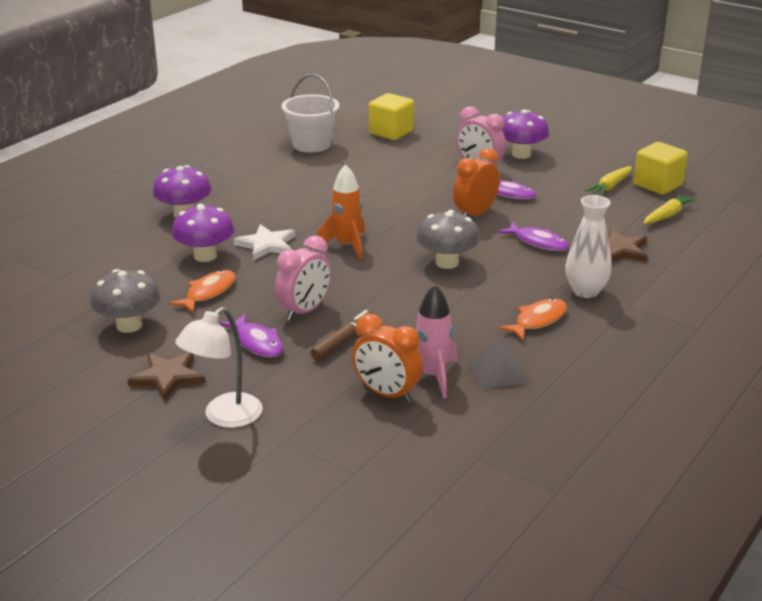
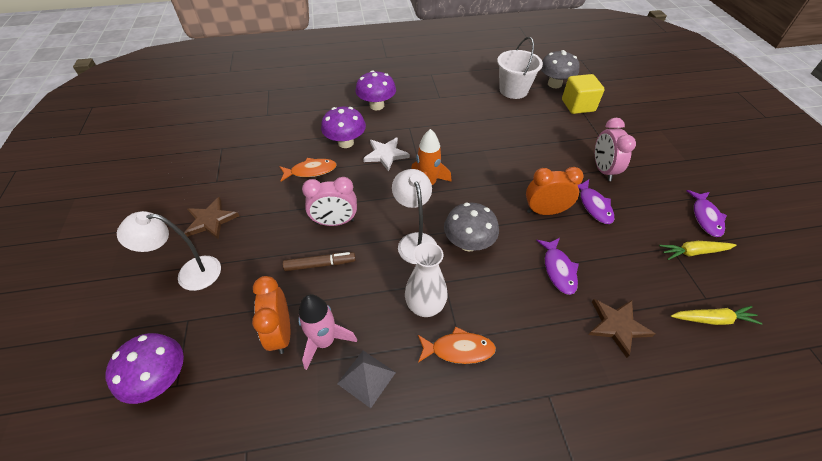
camera: 45 degrees right, 20 degrees up
grey mushroom [90,269,161,333] -> grey mushroom moved to [541,50,580,88]
purple fish [219,313,283,357] -> purple fish moved to [687,190,727,237]
purple mushroom [502,109,549,159] -> purple mushroom moved to [105,333,184,404]
white vase [565,195,612,298] -> white vase moved to [405,242,447,317]
yellow cube [633,142,688,195] -> none
none -> white lamp [392,169,437,264]

